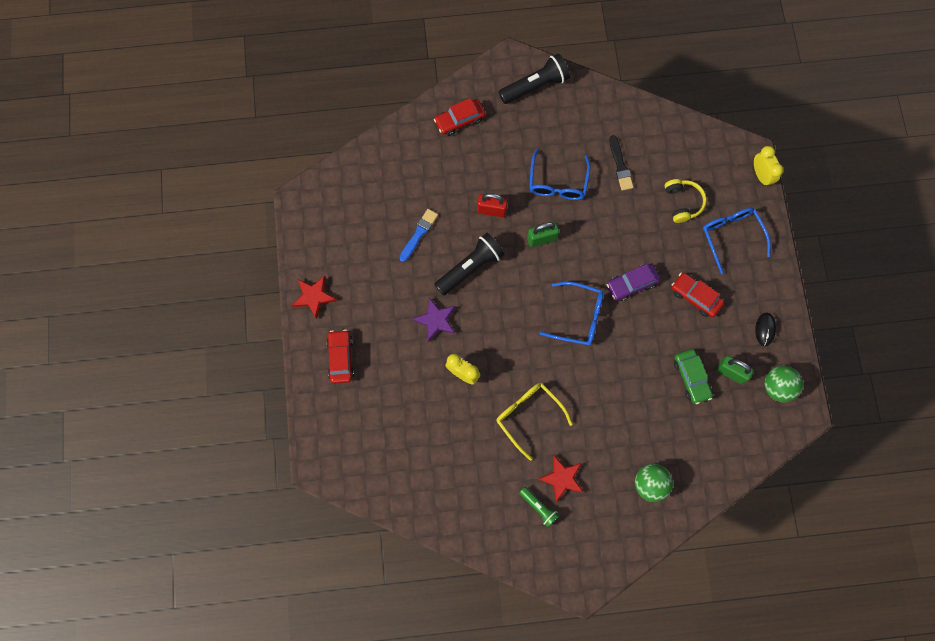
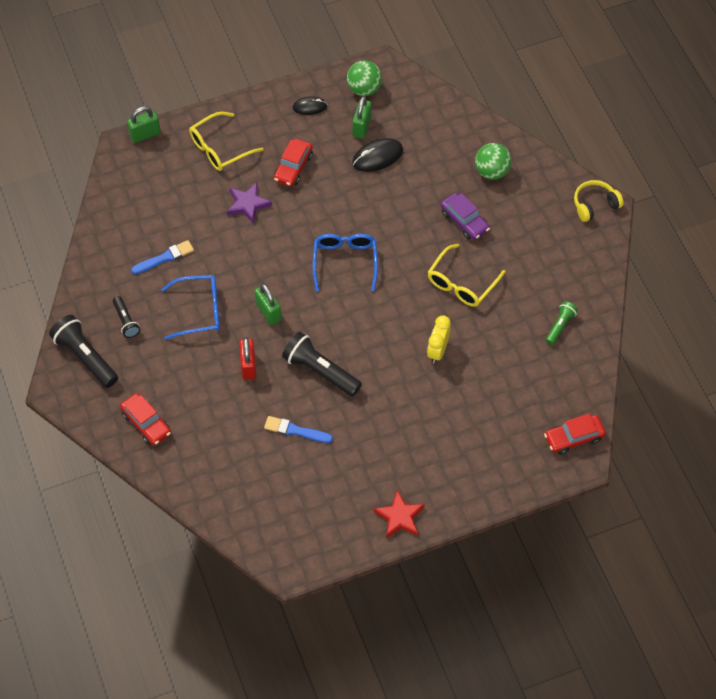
camera: 105 degrees left, 15 degrees down
red car [327,329,354,384] -> red car moved to [544,414,606,455]
purple star [413,298,455,342] -> purple star moved to [227,183,272,223]
green flashlight [519,487,560,527] -> green flashlight moved to [546,301,578,345]
red star [538,455,583,502] -> none
purple car [606,263,661,301] -> purple car moved to [440,193,490,240]
black brush [609,135,633,191] -> blue brush [131,240,194,274]
yellow headphones [665,179,707,223] -> yellow headphones moved to [574,180,624,222]
green car [674,349,713,404] -> black mouse [352,138,403,172]
blue glasses [703,208,771,274] -> yellow glasses [189,112,264,171]
yellow clock [754,146,783,187] -> green padlock [127,106,161,143]
none -> black flashlight [113,296,140,338]

